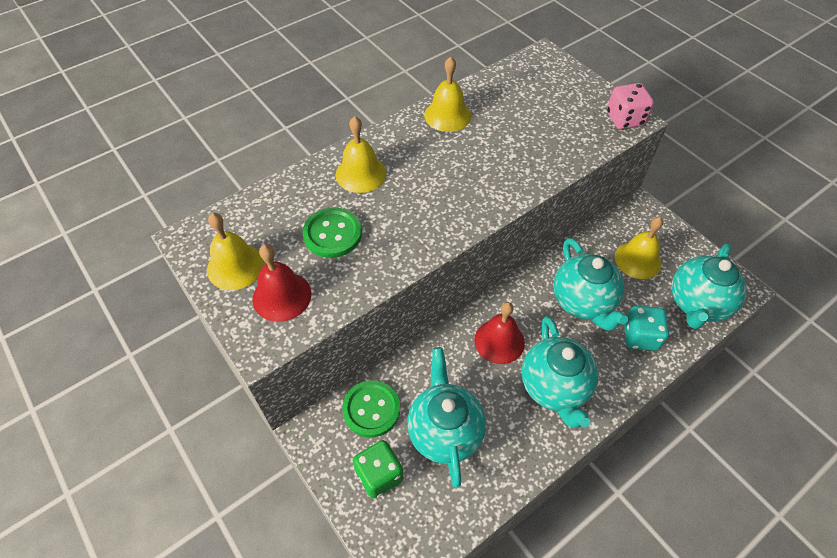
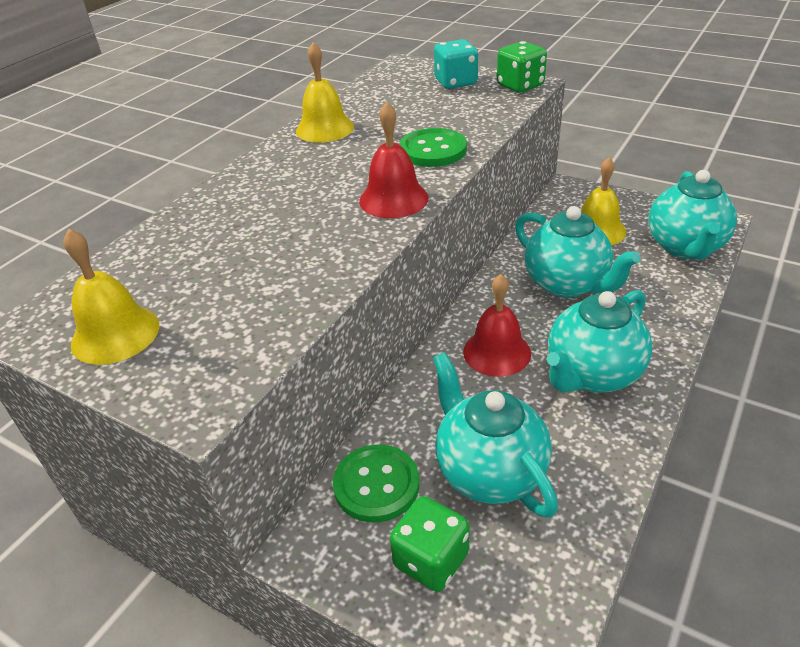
camera: 20 degrees left, 15 degrees down
red bell [252,244,312,322] -> red bell moved to [359,102,429,218]
green button [302,207,362,258] -> green button moved to [400,128,467,167]
yellow bell [336,116,386,193] -> none
turquoise teapot [522,316,598,428] -> turquoise teapot turned 75 degrees clockwise [547,290,652,393]
pink dice [607,83,654,129] -> green dice [497,41,547,93]
turquoise dice [624,306,669,351] -> turquoise dice moved to [434,39,478,89]

